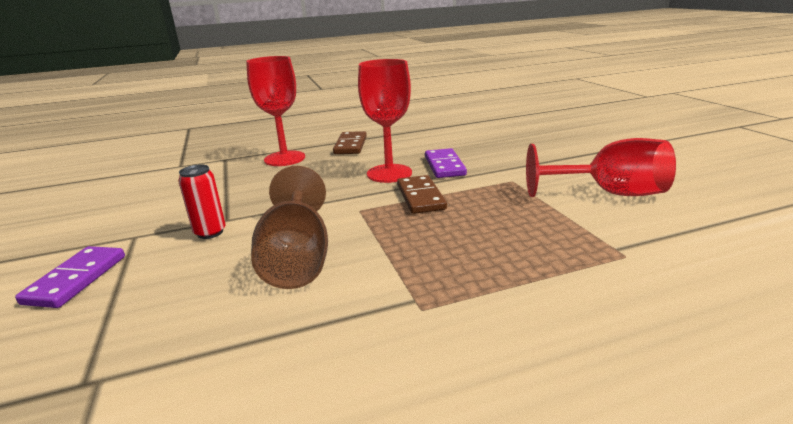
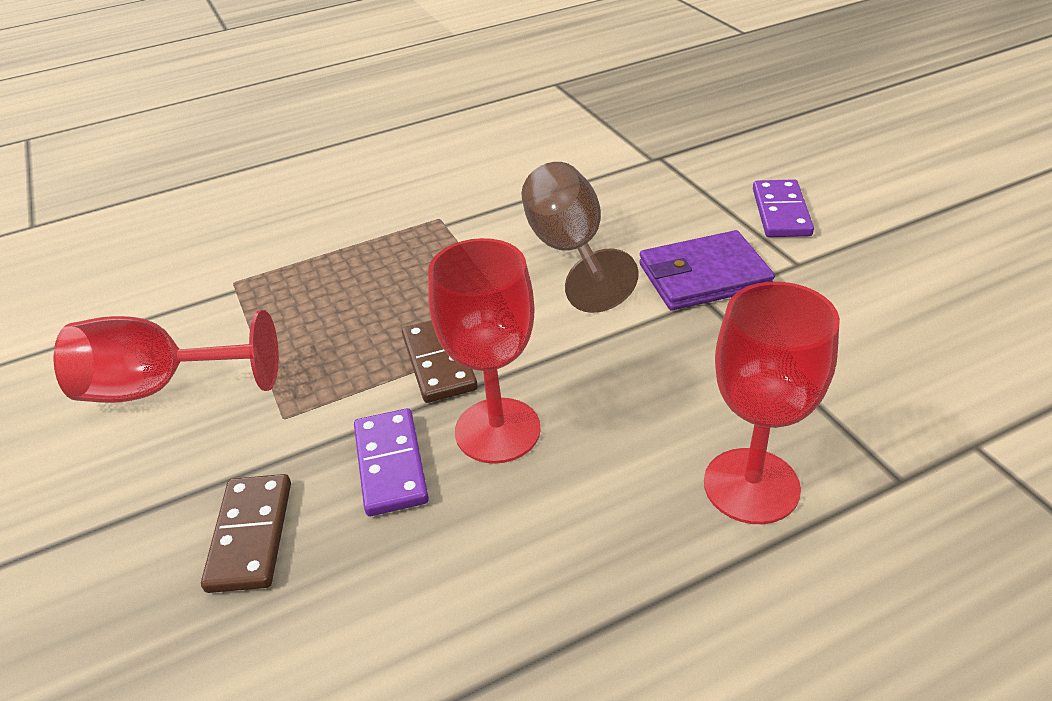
camera: 175 degrees right, 15 degrees up
red can [178,164,226,239] -> purple wallet [639,230,775,310]
brown domino [333,131,367,154] -> brown domino moved to [201,474,291,593]

